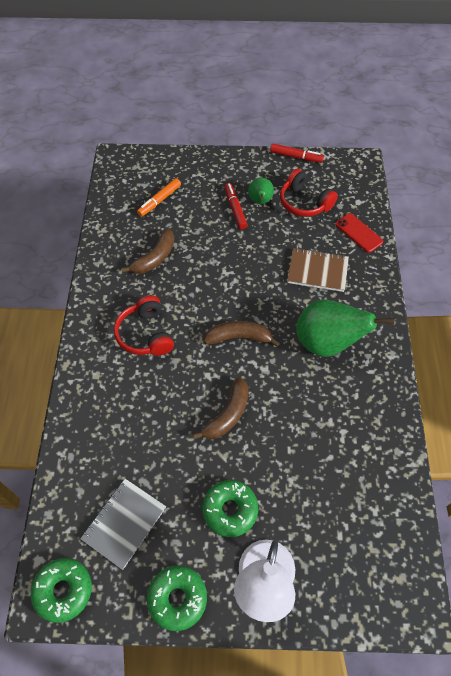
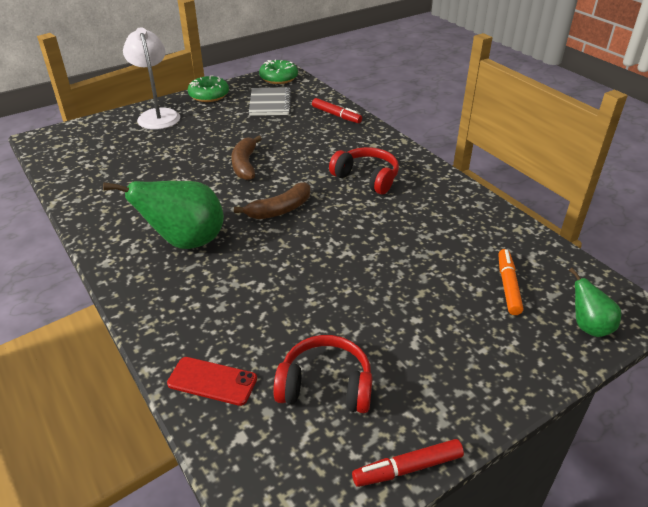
camera: 145 degrees right, 20 degrees down
brown banana [121,228,174,274] -> none
green donut [203,480,258,537] -> none
red marker [224,183,248,229] -> red marker moved to [312,98,362,123]
green pear [248,178,274,204] -> green pear moved to [569,268,621,337]
brown notebook [287,248,349,292] -> none

